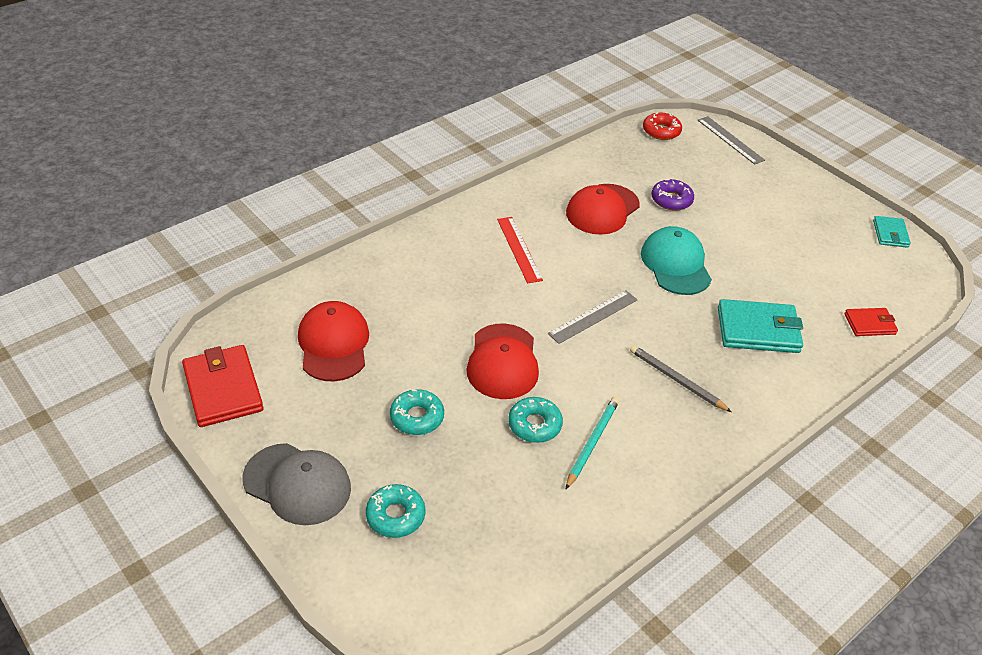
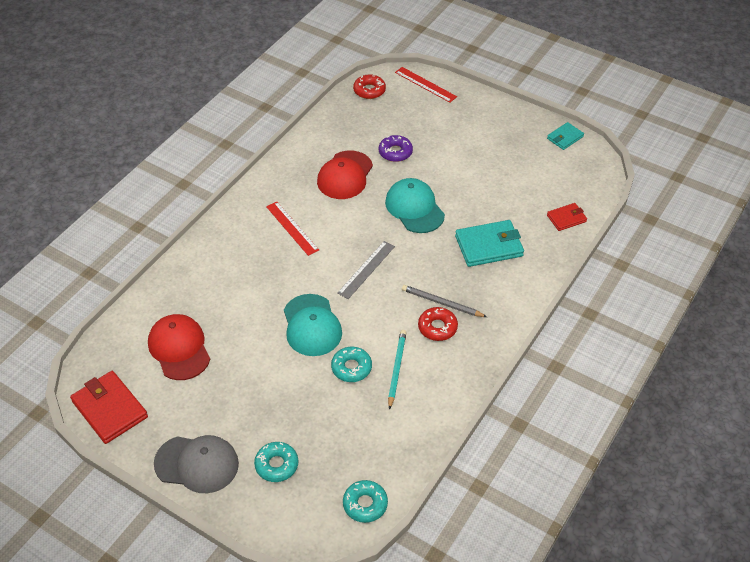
camera: 15 degrees left, 5 degrees up
turquoise donut [390,389,444,435] -> turquoise donut moved to [343,480,388,523]
red cap [466,323,539,399] -> turquoise cap [284,294,342,356]
grey ruler [698,116,765,165] -> red ruler [395,67,457,102]
turquoise wallet [873,216,911,248] -> turquoise wallet turned 60 degrees clockwise [547,122,584,150]
none -> red donut [418,307,458,341]

